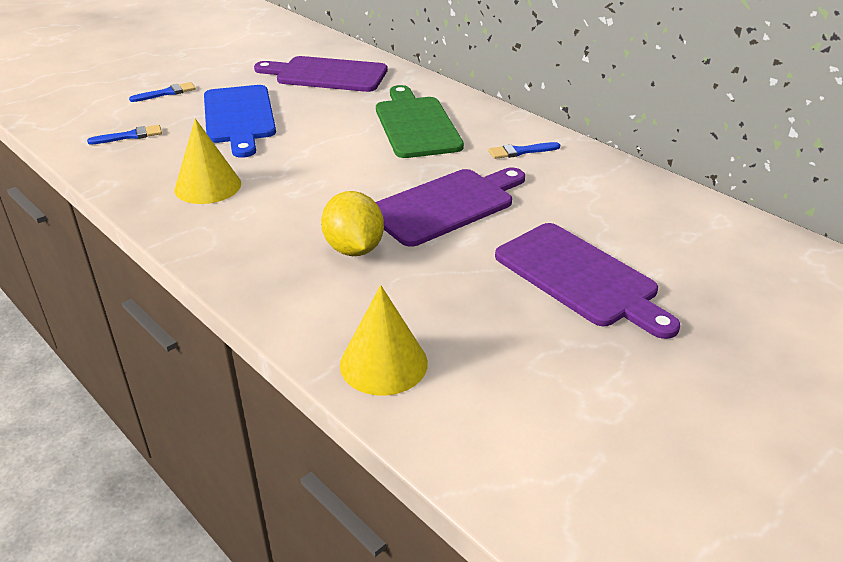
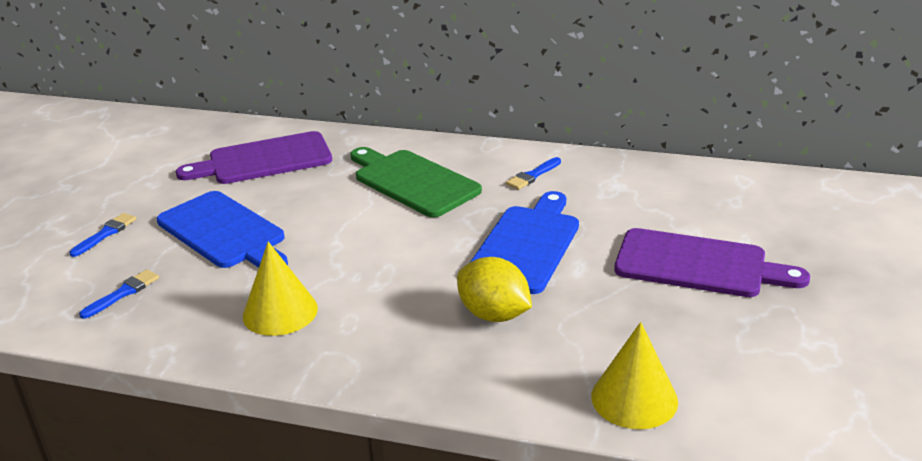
camera: 30 degrees left, 5 degrees down
purple cutting board [375,168,525,247] -> blue cutting board [470,191,579,294]

